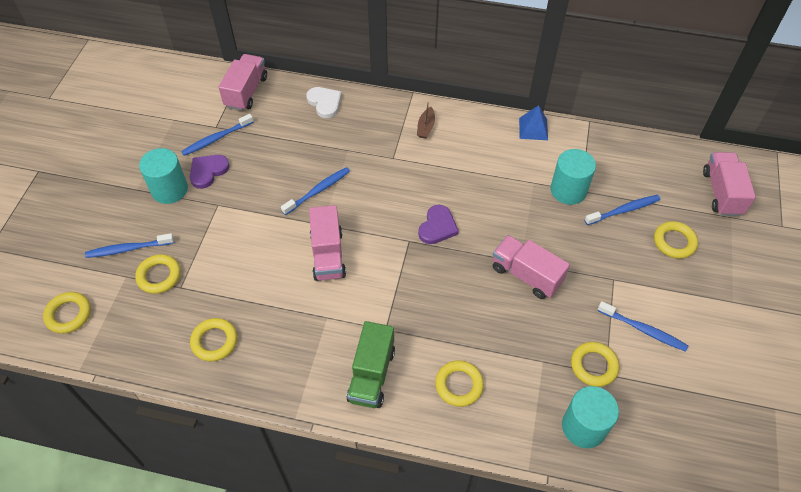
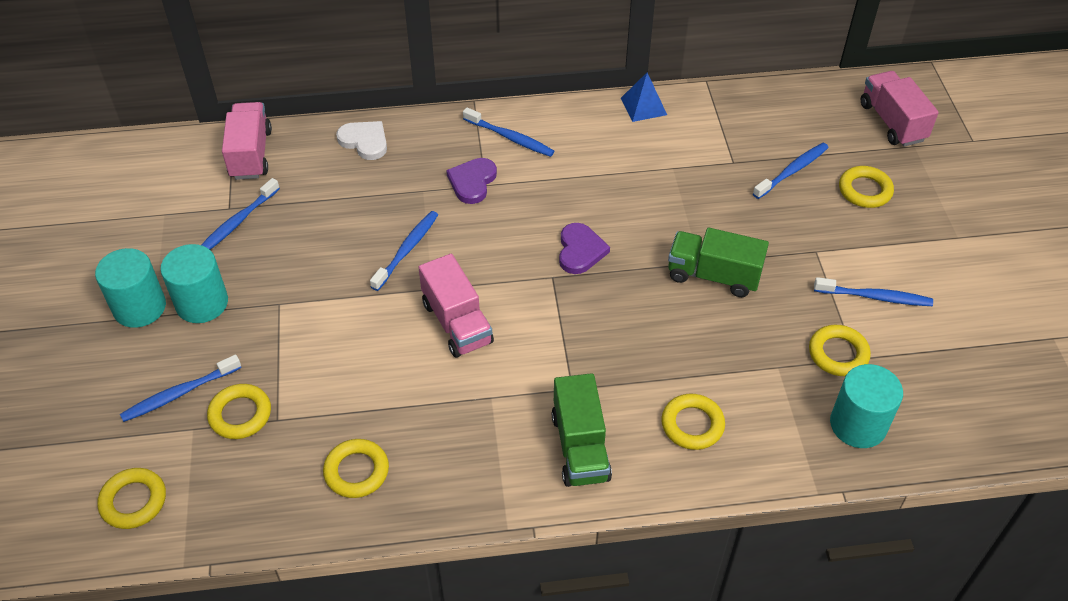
camera: 20 degrees left, 5 degrees down
purple heart [190,155,230,189] -> purple heart moved to [446,158,497,204]
brown boat [417,102,435,139] -> blue toothbrush [463,107,554,157]
pink truck [493,235,570,299] -> green truck [668,228,769,297]
turquoise cylinder [551,149,596,205] -> turquoise cylinder moved to [95,248,166,328]

